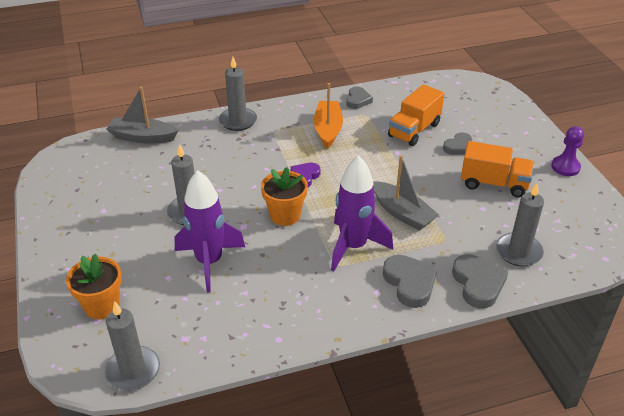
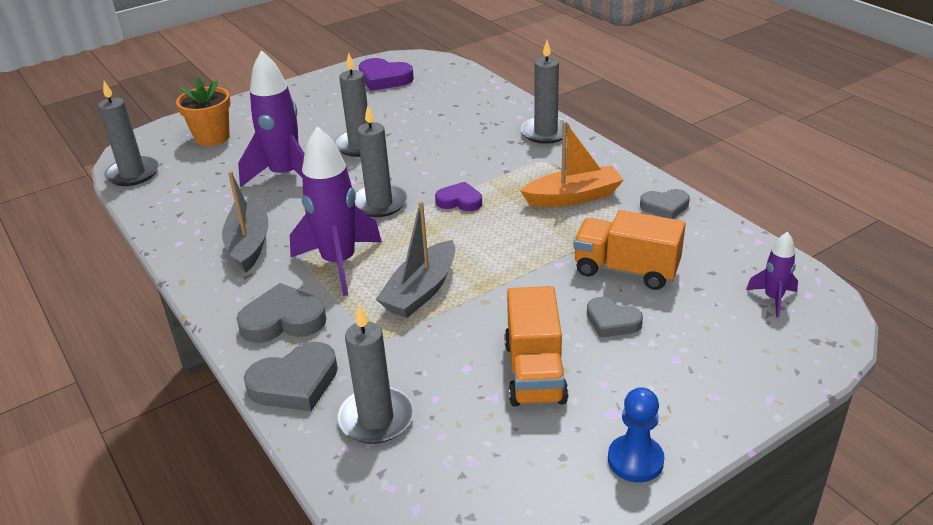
camera: 75 degrees right, 5 degrees down
grey boat [106,87,178,144] -> grey boat moved to [222,171,268,272]
orange flower pot [261,167,308,226] -> grey candle [355,105,407,217]
grey heart [383,255,438,308] -> grey heart turned 150 degrees counterclockwise [236,283,327,343]
purple pawn [551,126,584,176] -> blue pawn [608,387,665,482]
none -> purple heart [359,58,414,91]
none -> purple rocket [746,231,798,317]

